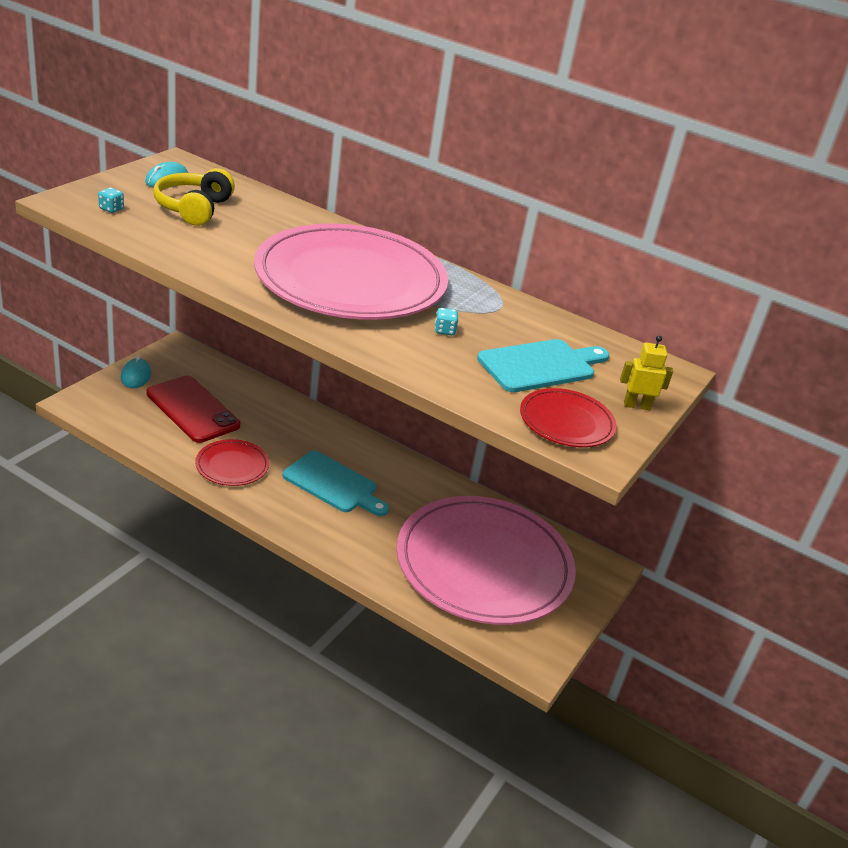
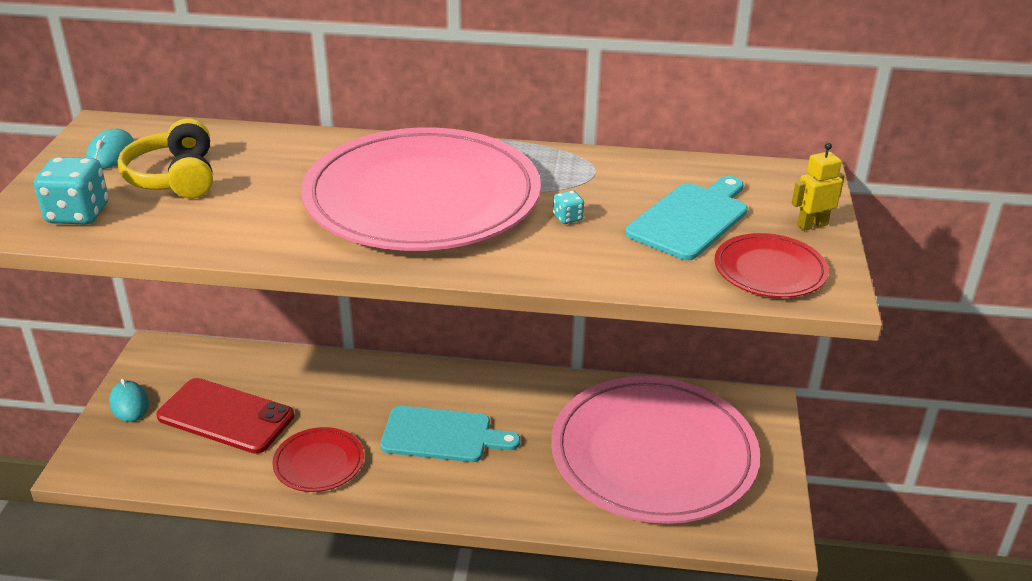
camera: 20 degrees left, 0 degrees up
turquoise dice [98,187,124,213] -> turquoise dice [34,157,108,225], size x2.11

